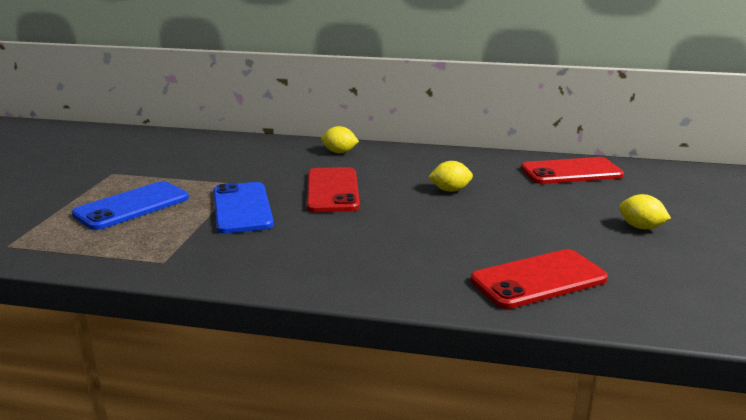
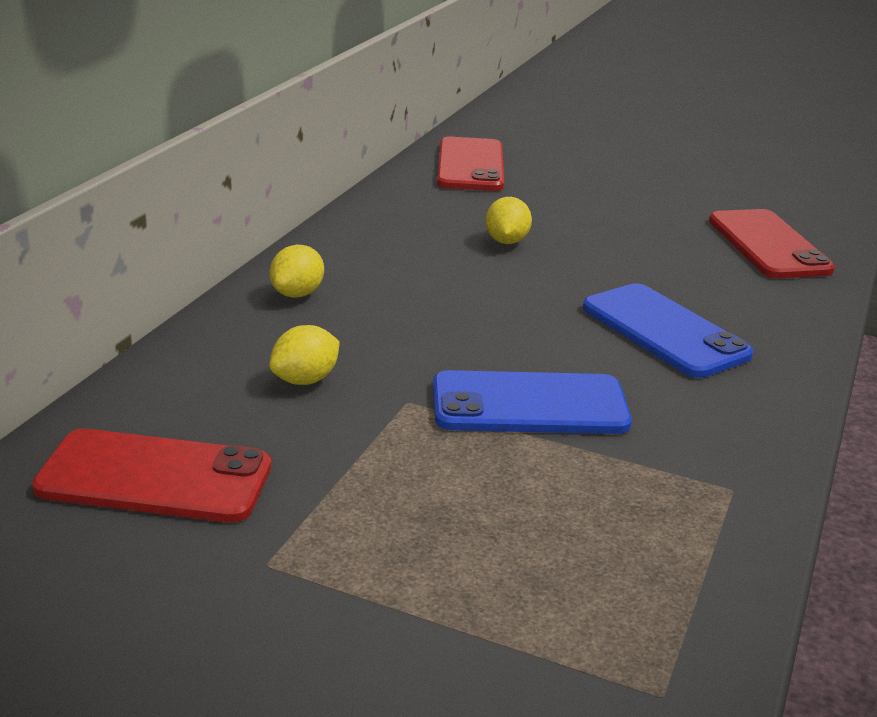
camera: 80 degrees left, 5 degrees up
blue phone [72,181,189,230] -> blue phone moved to [583,283,754,378]
red phone [307,167,360,212] -> red phone moved to [32,429,271,522]
yellow lemon [619,194,671,229] -> yellow lemon moved to [269,325,340,385]

